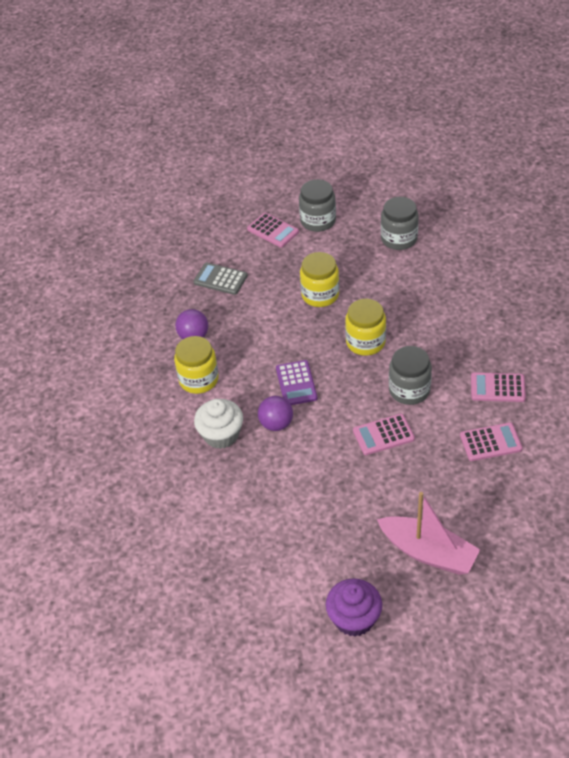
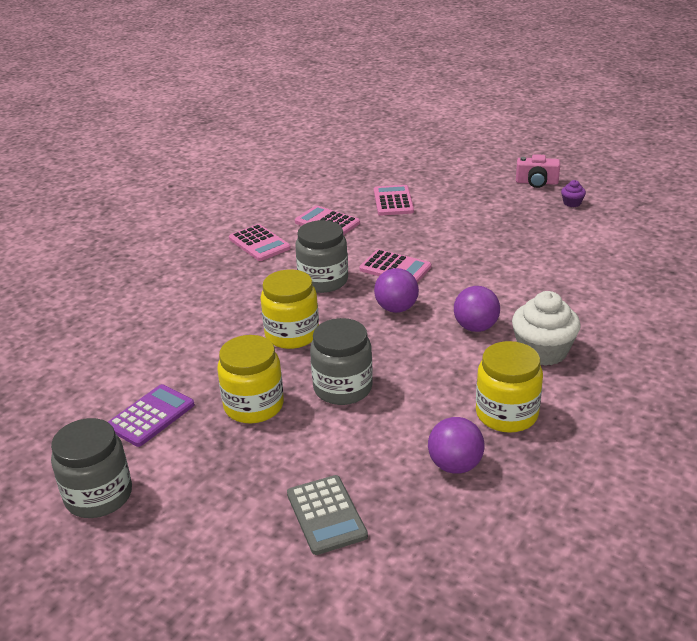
camera: 135 degrees left, 15 degrees down
pink calculator [247,213,299,248] -> pink calculator moved to [374,185,414,215]
purple calculator [276,360,317,405] -> purple calculator moved to [108,384,195,447]
purple cupcake [326,578,382,637] -> purple cupcake [561,180,586,207], size x0.47
pink boat [377,492,480,575] -> none
grey jar [381,197,419,250] -> grey jar moved to [310,318,373,405]
none -> purple ball [374,268,419,313]
none -> pink camera [516,154,560,188]

